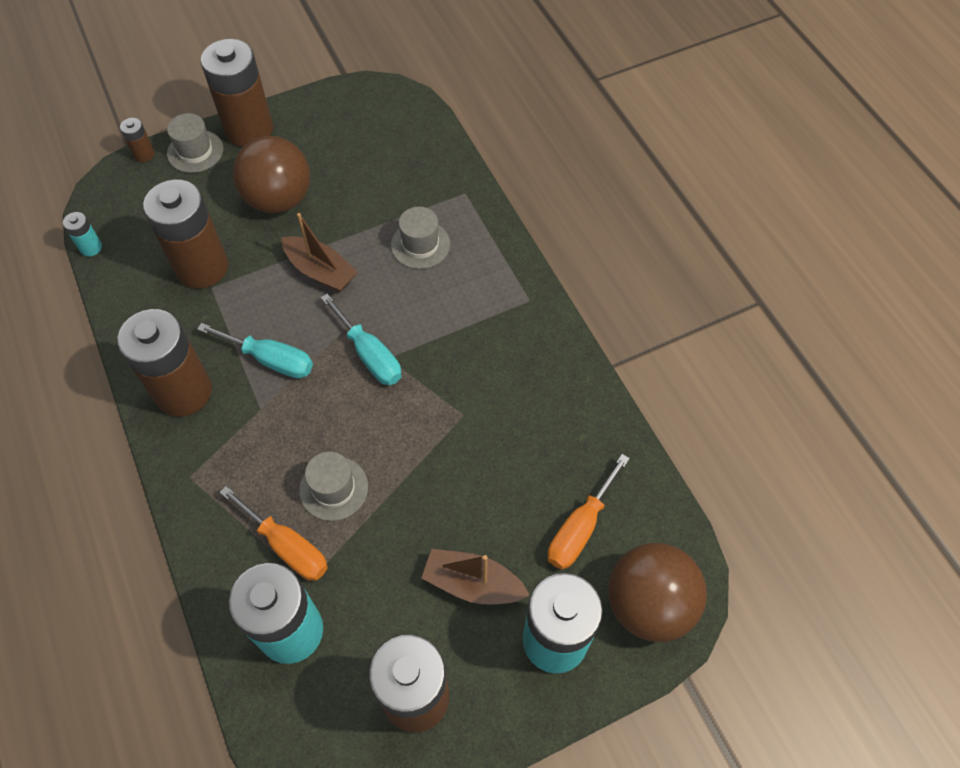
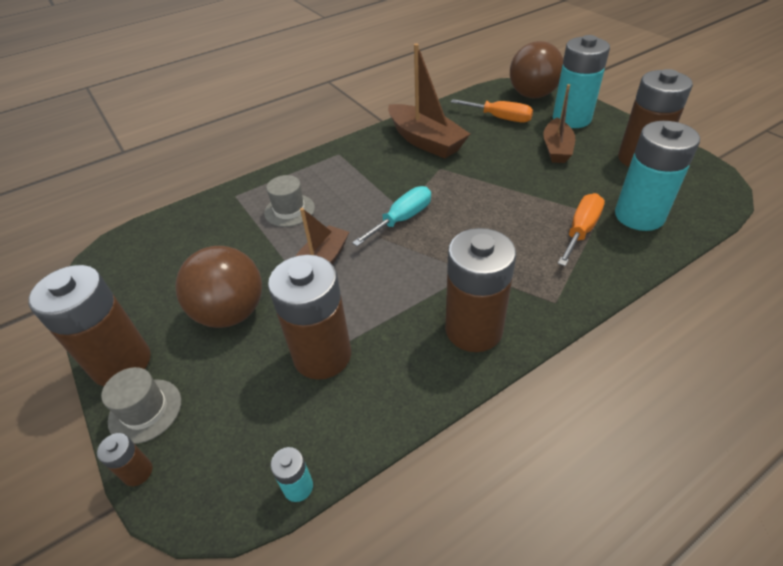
camera: 95 degrees left, 15 degrees down
turquoise screwdriver [197,323,313,378] -> none
grey hat [299,452,368,521] -> none
none -> brown boat [388,43,470,159]

